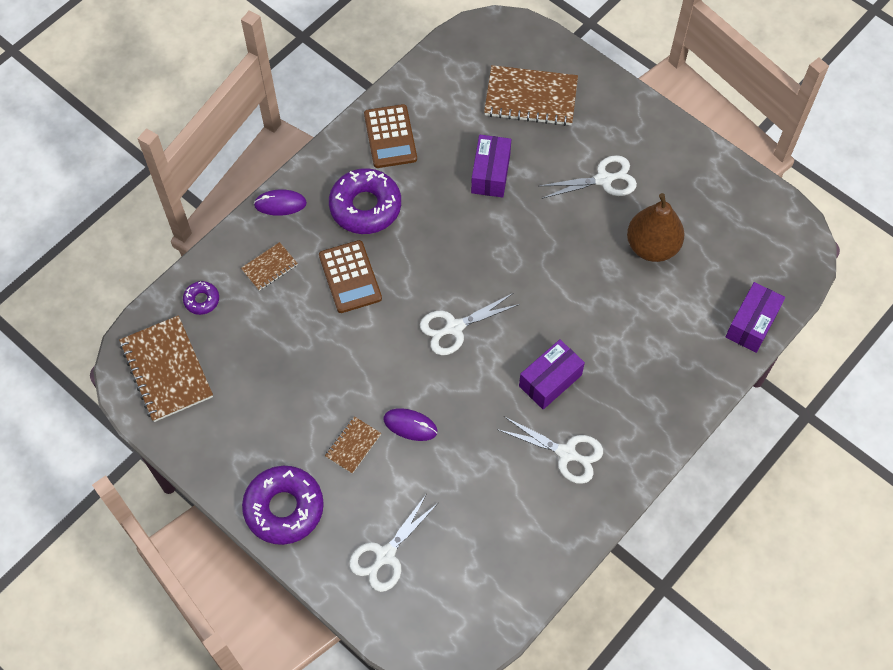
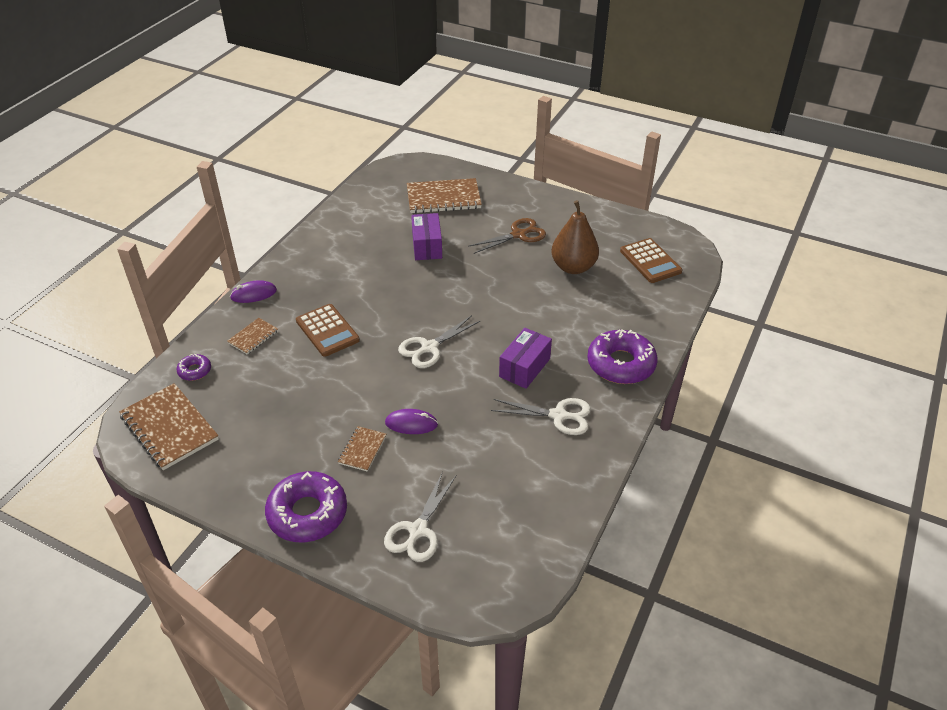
camera: 15 degrees left, 20 degrees down
purple donut [329,168,401,234] -> purple donut moved to [587,329,657,384]
brown calculator [364,104,417,168] -> brown calculator moved to [620,238,682,283]
white scissors [539,155,637,199] -> brown scissors [468,218,546,254]
purple box [726,282,785,353] -> none

